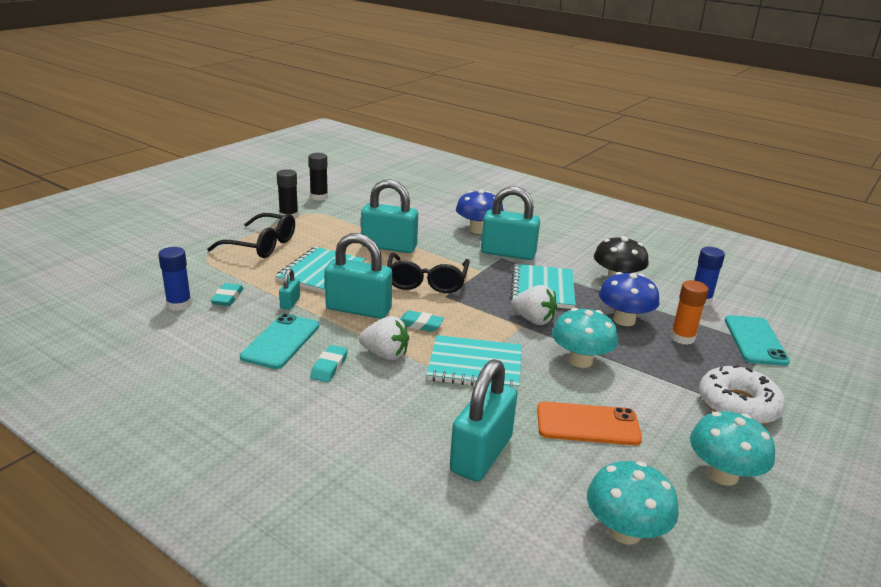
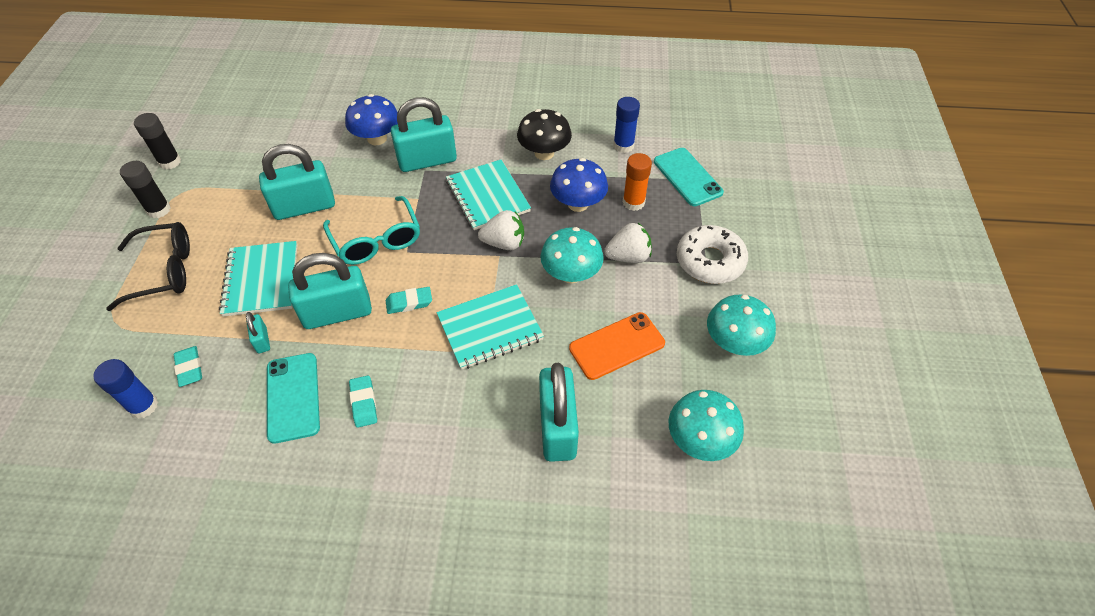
camera: 30 degrees left, 25 degrees up
white strawberry [359,316,409,360] -> white strawberry moved to [604,223,652,263]
black glasses [387,253,470,293] -> turquoise glasses [323,196,420,265]

